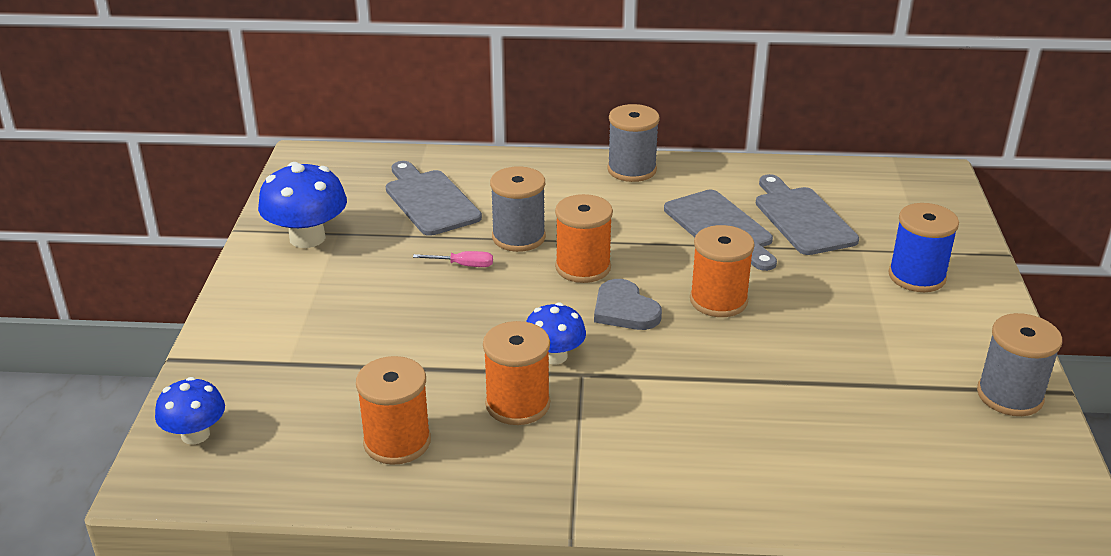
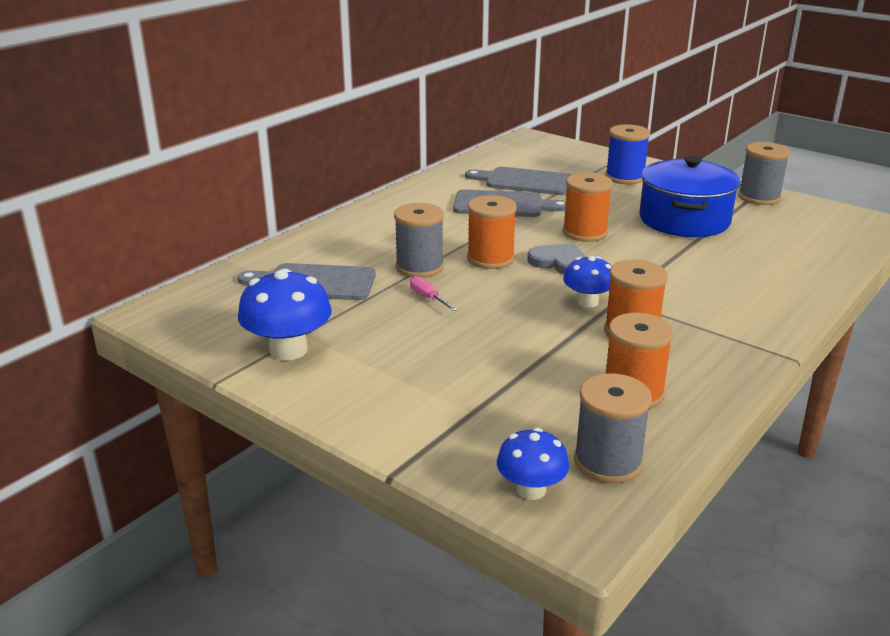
camera: 55 degrees left, 5 degrees down
pink screwdriver [413,251,493,267] -> pink screwdriver turned 75 degrees counterclockwise [410,276,457,311]
grey heart [594,279,662,330] -> grey heart turned 150 degrees counterclockwise [527,243,586,275]
grey spool [607,104,660,182] -> grey spool moved to [574,373,652,483]
none -> blue pot [639,156,741,237]

